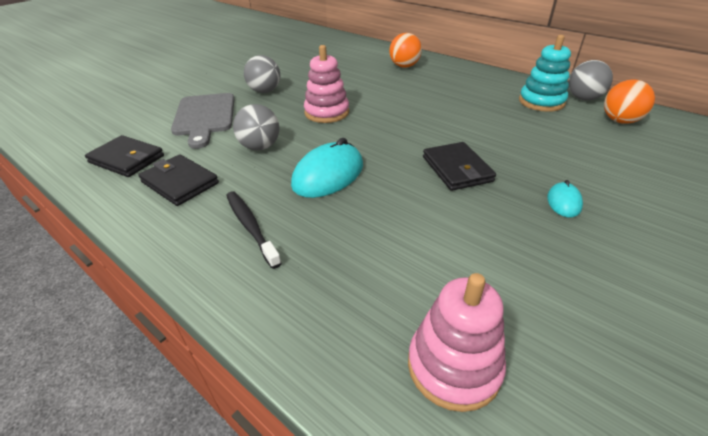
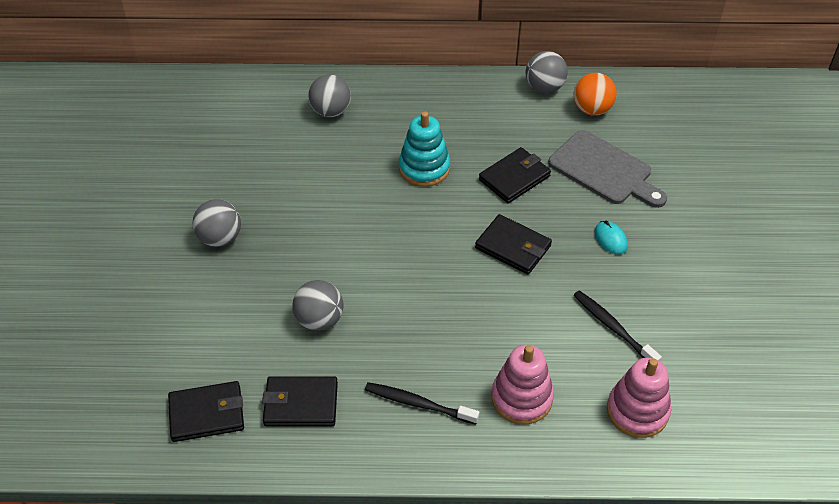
camera: 40 degrees left, 10 degrees up
grey cutting board [171,93,235,149] -> grey cutting board moved to [548,130,667,208]
turquoise mouse [291,138,363,198] -> none
pink stacking toy [304,45,349,123] -> pink stacking toy moved to [491,345,554,425]
orange ball [389,33,422,68] -> grey ball [308,74,351,118]
turquoise stacking toy [519,35,571,112] -> turquoise stacking toy moved to [399,111,450,187]
none -> black wallet [479,147,551,203]
none -> black toothbrush [574,290,662,361]

